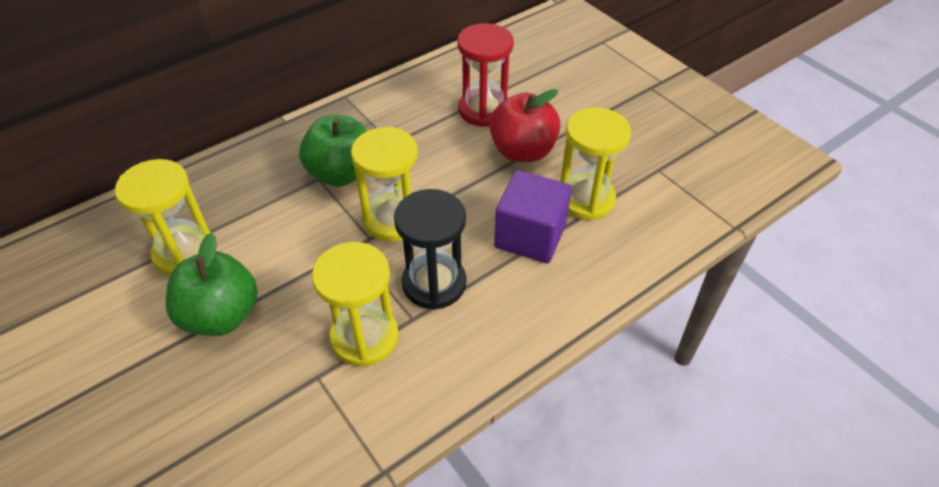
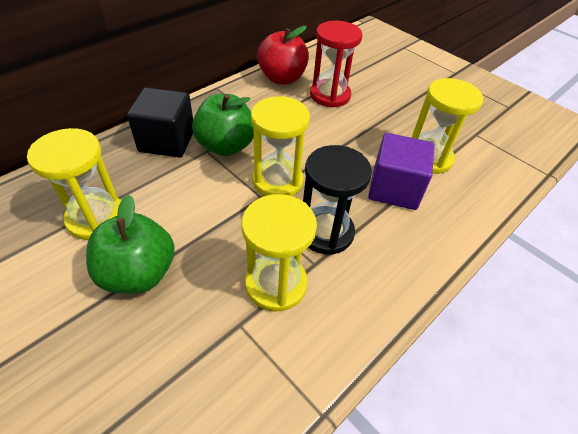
camera: 10 degrees left, 0 degrees up
red apple [489,89,561,162] -> red apple moved to [257,26,309,84]
none -> black cube [127,88,193,158]

